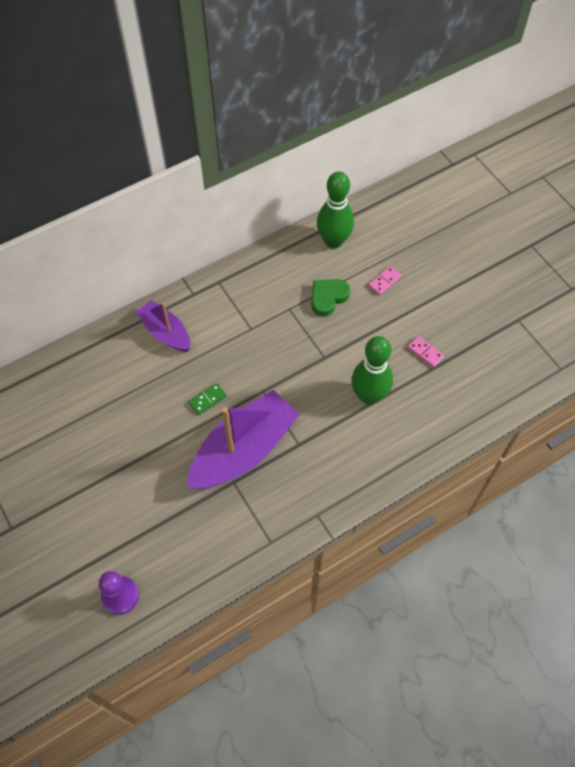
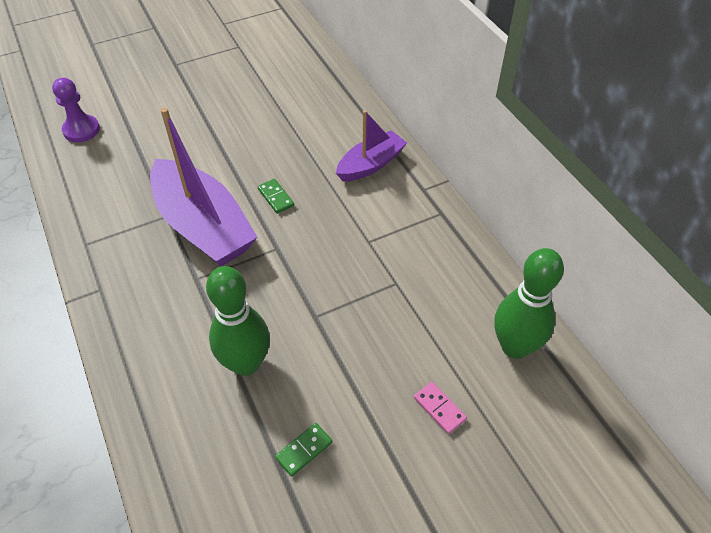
camera: 95 degrees right, 10 degrees down
green heart [311,279,350,317] -> none
pink domino [408,336,444,368] -> green domino [275,423,332,477]

